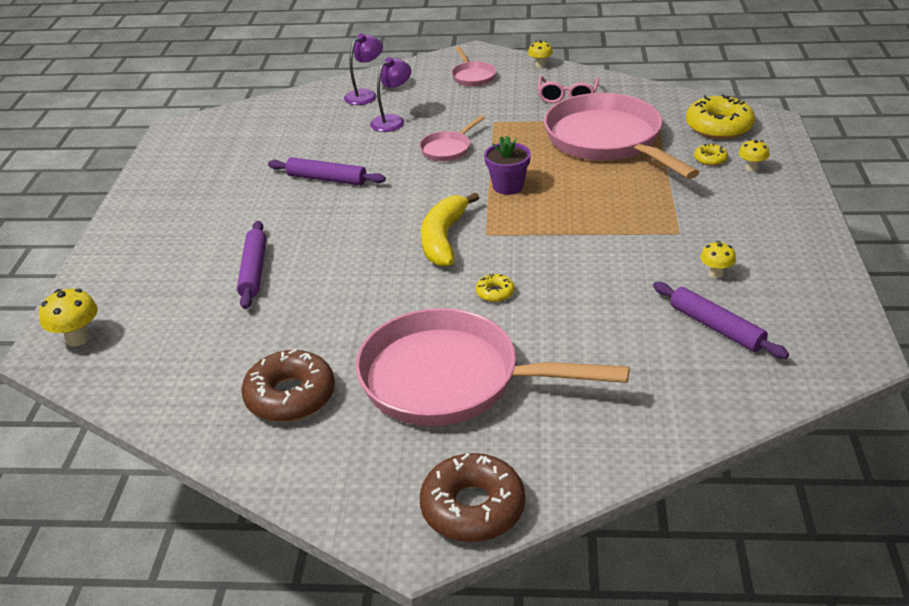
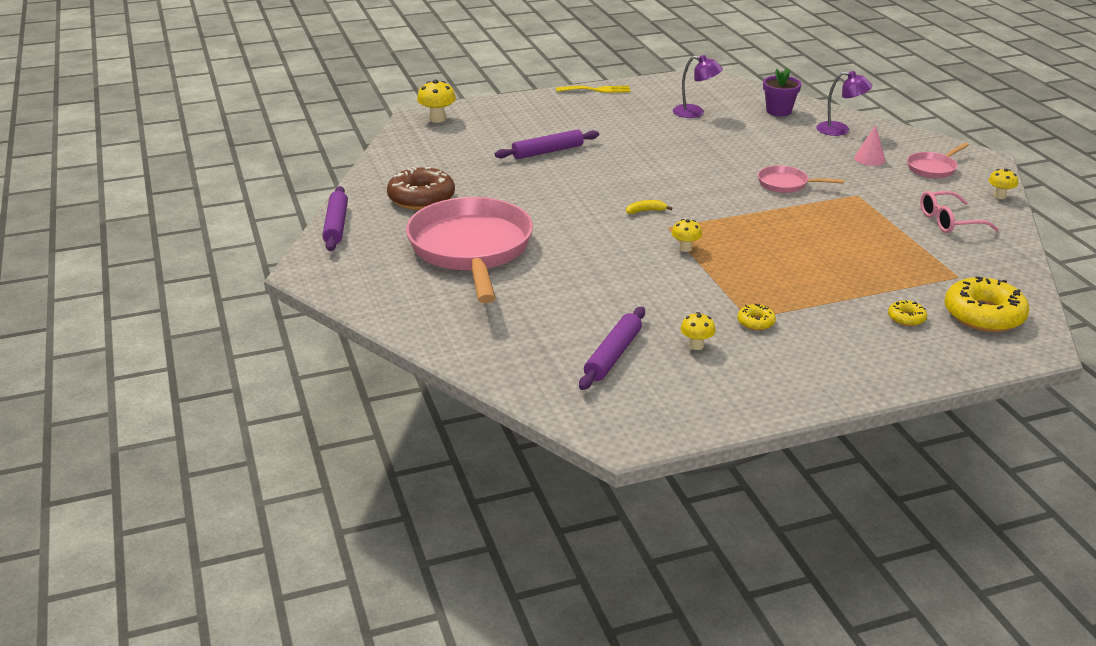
camera: 65 degrees right, 5 degrees down
purple rolling pin [268,157,386,186] -> purple rolling pin moved to [322,186,348,251]
purple lamp [370,57,411,132] -> purple lamp moved to [673,55,723,118]
brown donut [420,453,525,542] -> none
yellow banana [421,192,479,267] -> yellow banana [626,200,672,214], size x0.43
yellow donut [476,274,515,302] -> yellow donut moved to [737,303,776,330]
purple flower pot [484,135,531,195] -> purple flower pot moved to [763,68,801,116]
pink pan [544,93,699,179] -> none
yellow mushroom [739,139,770,172] -> yellow mushroom moved to [671,219,702,252]
none -> yellow fork [556,86,630,93]
none -> pink cone [854,125,886,166]

